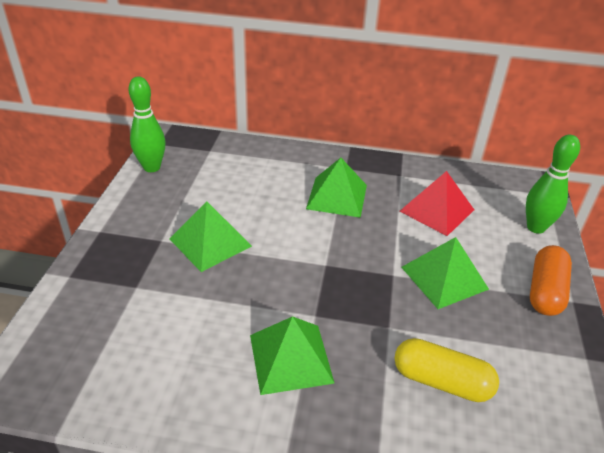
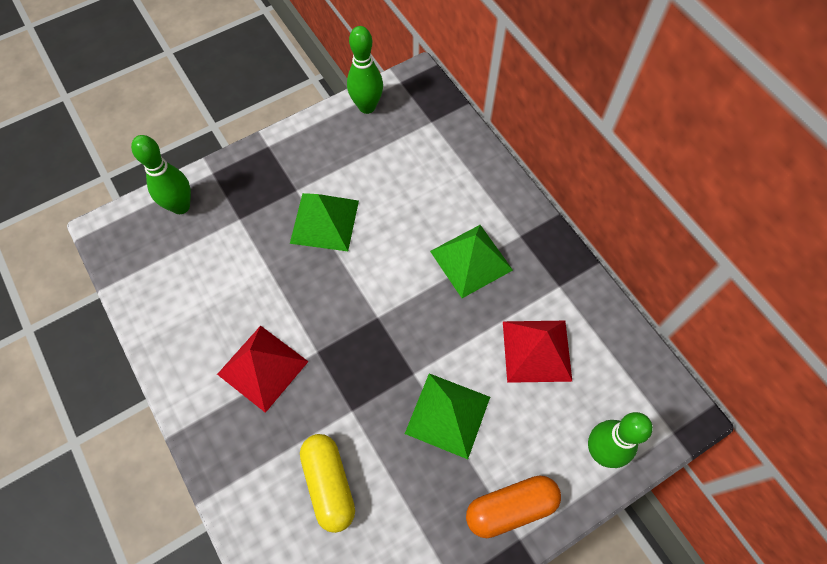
camera: 50 degrees right, 25 degrees up
green pyramid [250,316,335,395] -> red pyramid [217,326,309,413]
none -> green bowling pin [131,135,191,214]

